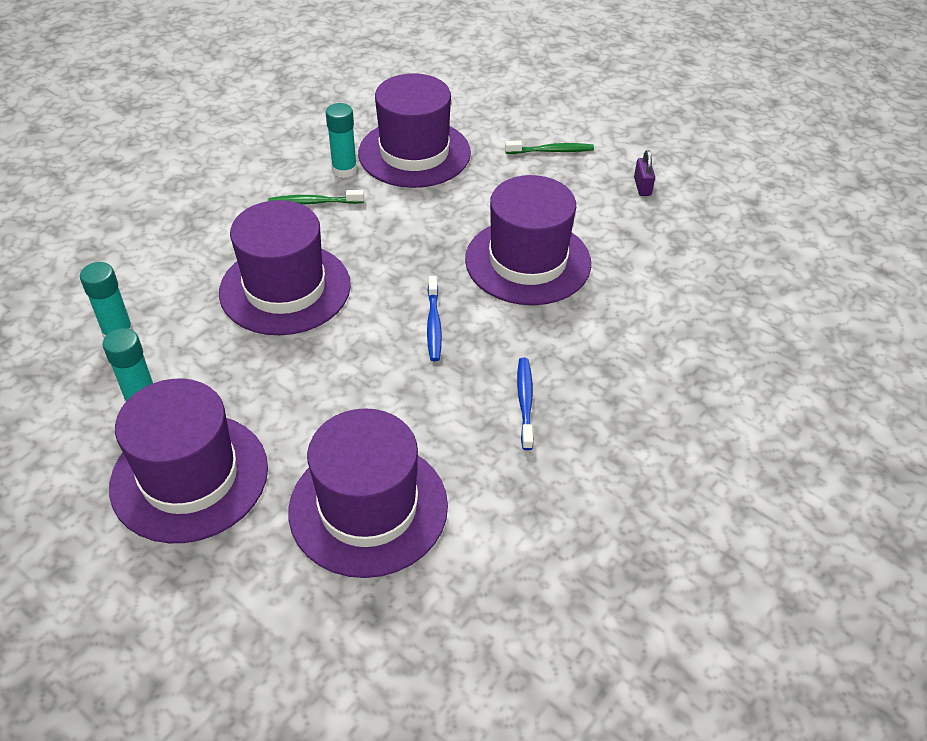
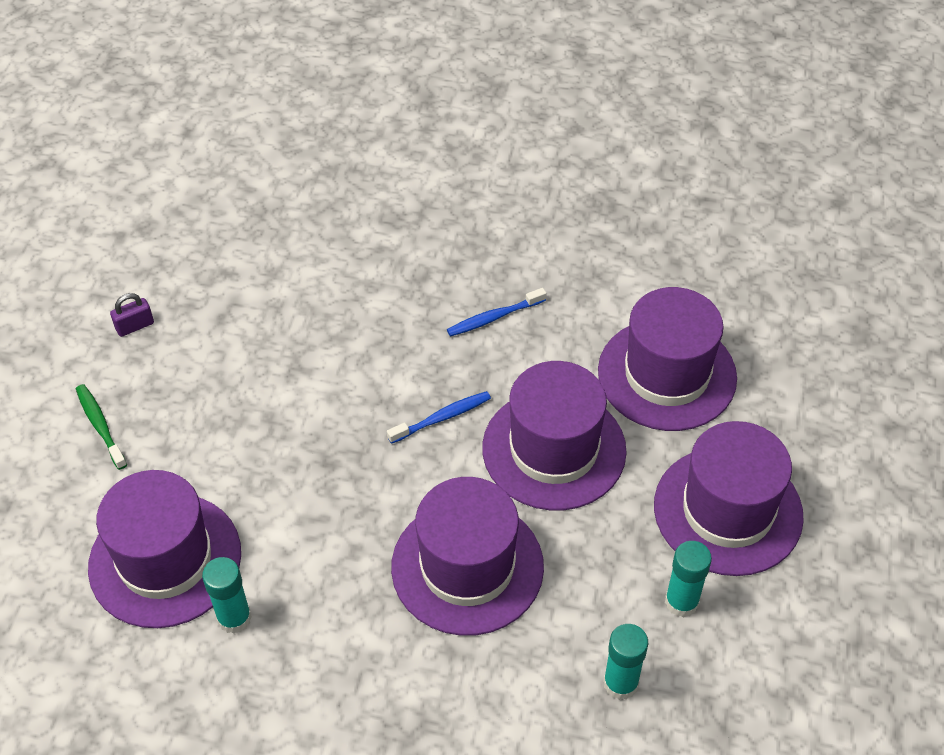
camera: 115 degrees left, 5 degrees up
green toothbrush [268,190,364,205] -> none
purple hat [465,175,591,305] -> purple hat moved to [482,361,627,511]

